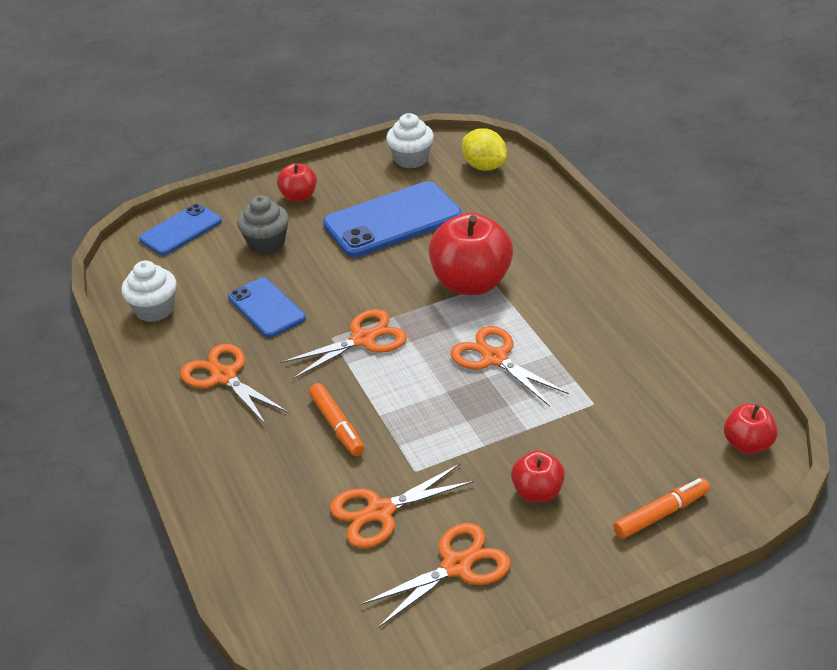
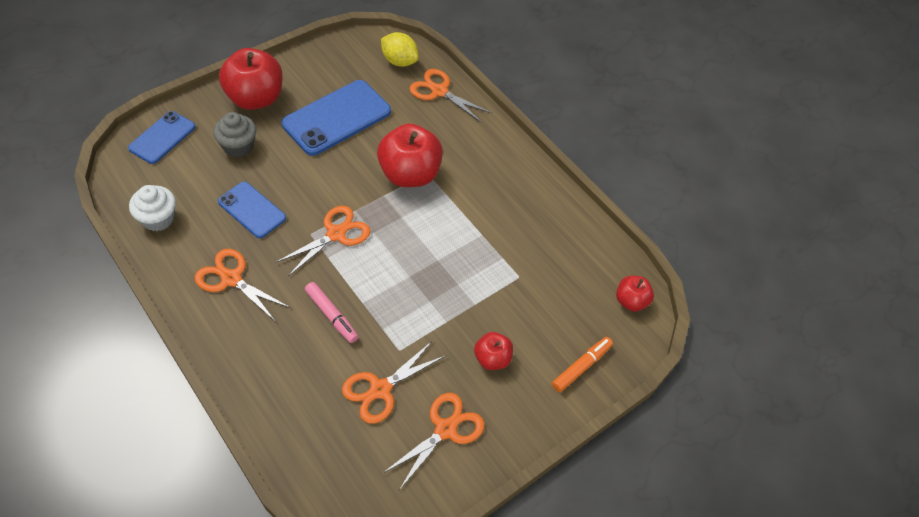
camera: 20 degrees left, 15 degrees up
red apple [277,163,317,202] -> red apple [219,48,283,110], size x1.90
orange marker [309,383,364,456] -> pink marker [305,282,358,343]
white cupcake [386,113,434,169] -> none
orange scissors [450,326,569,406] -> orange scissors moved to [409,69,491,123]

